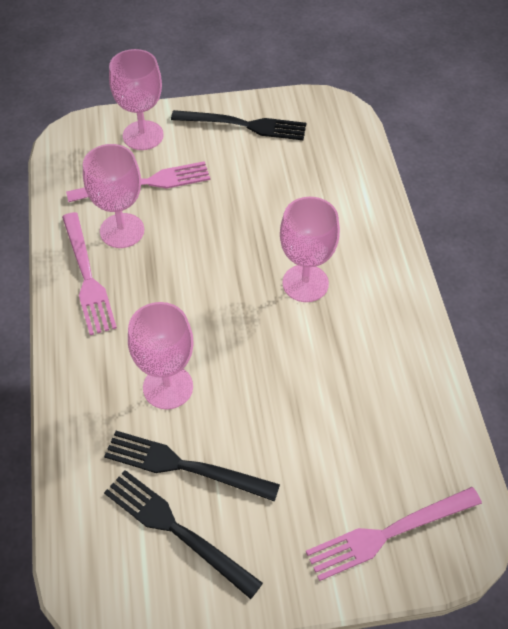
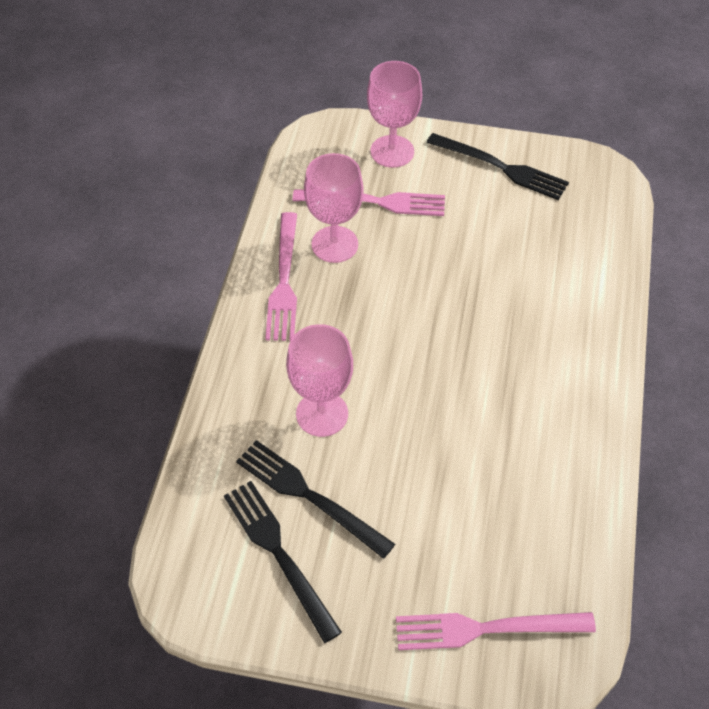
camera: 20 degrees right, 0 degrees up
pink goblet [280,197,340,302] -> none

